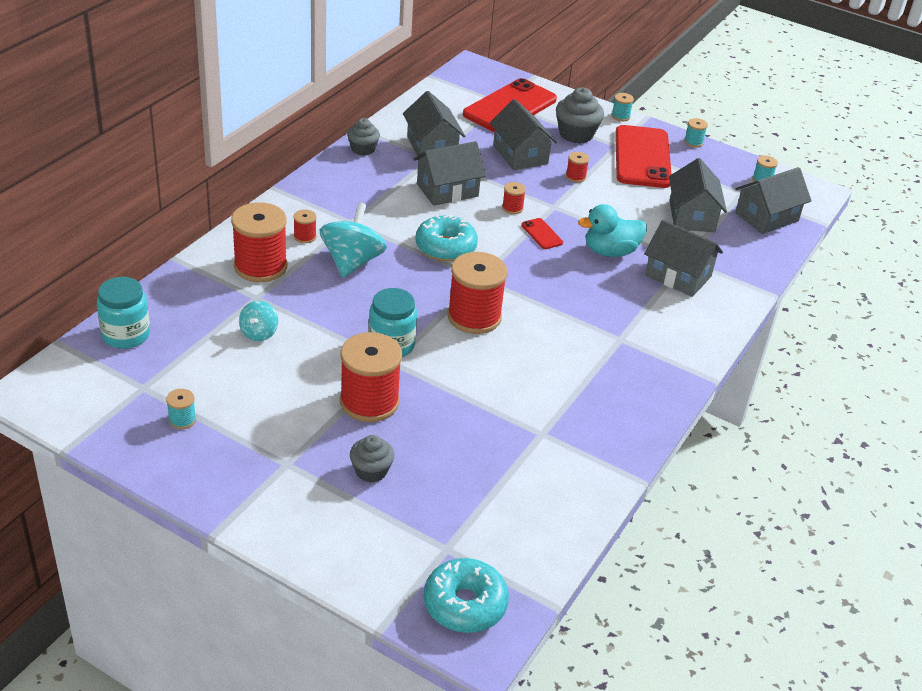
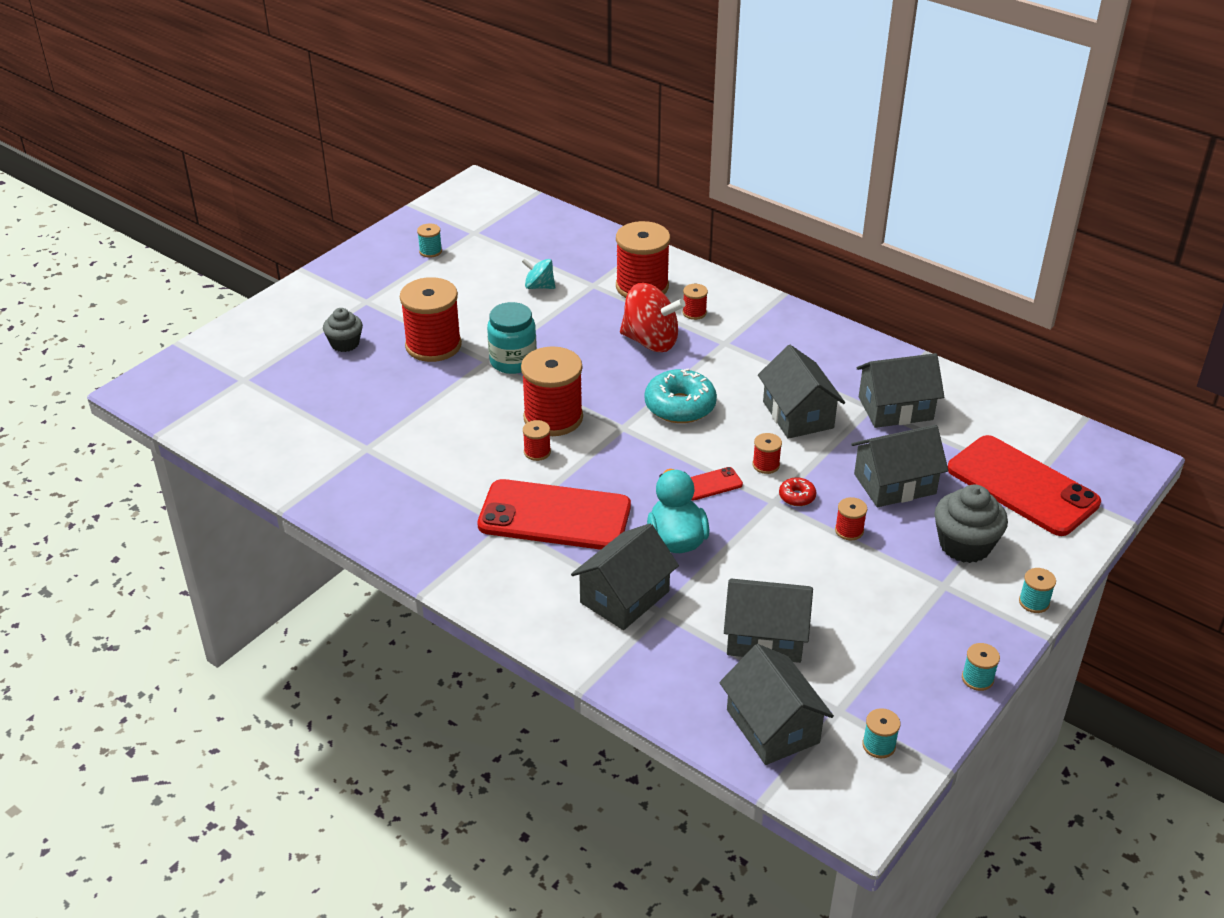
camera: 100 degrees right, 0 degrees up
turquoise jar [97,277,150,349] -> none
turquoise spinning top [320,203,387,278] -> red spinning top [620,283,686,352]
grey cupcake [347,118,380,156] -> none
turquoise donut [424,558,509,633] -> none
red phone [615,125,672,188] -> red phone moved to [477,479,631,550]
none -> red spool [523,420,551,461]
none -> red donut [779,478,816,506]

